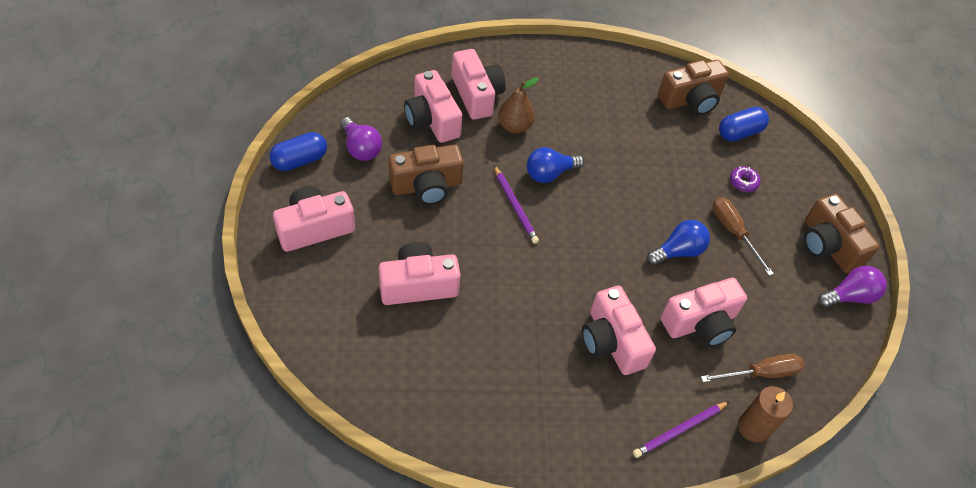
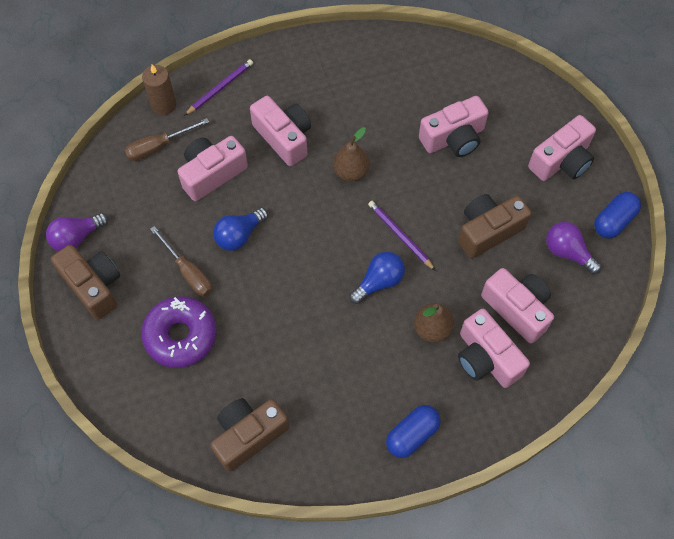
camera: 170 degrees right, 10 degrees up
blue capsule [719,107,769,141] -> blue capsule moved to [386,405,440,458]
purple donut [730,166,760,192] -> purple donut [141,296,217,368], size x2.30
none -> brown pear [333,127,370,182]

